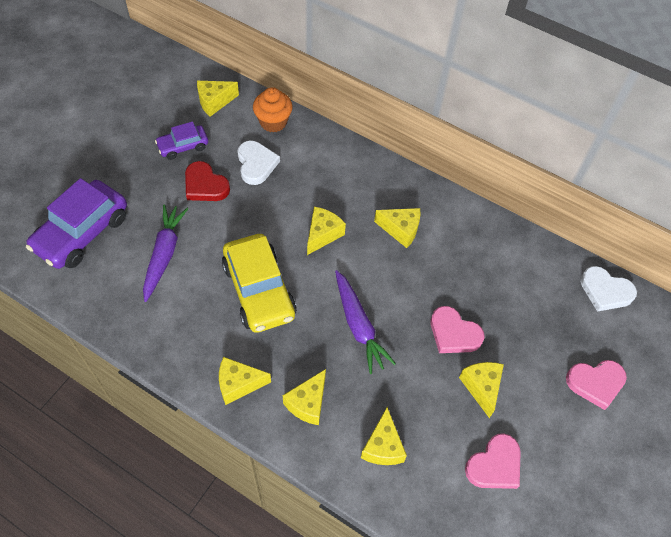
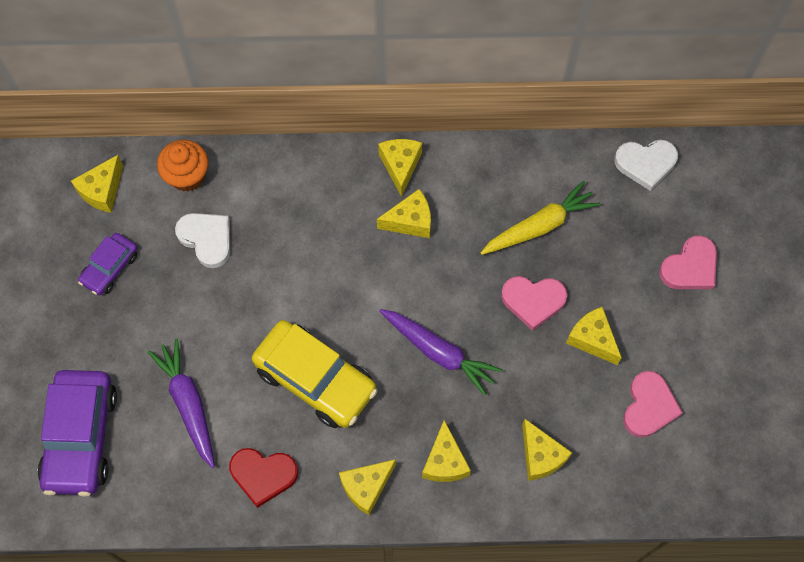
camera: 30 degrees left, 10 degrees up
red heart [185,161,230,201] -> red heart moved to [229,448,298,508]
yellow cheese [307,207,346,255] -> yellow cheese moved to [378,139,422,197]
none -> yellow carrot [480,181,600,255]

